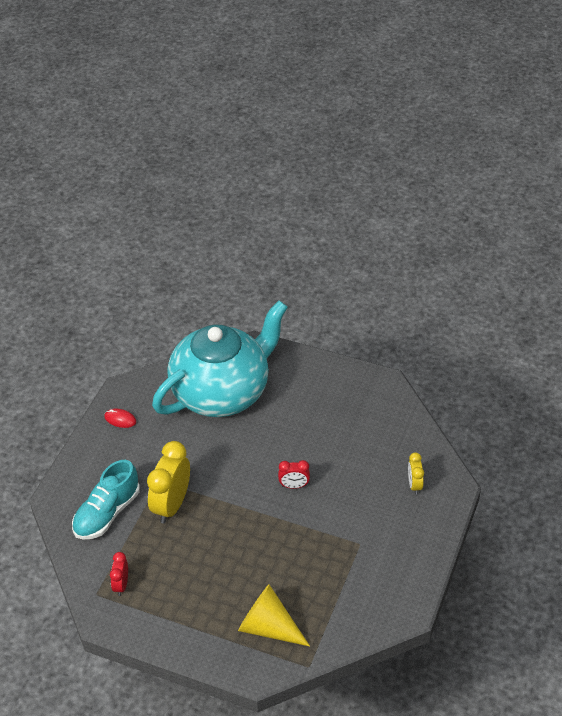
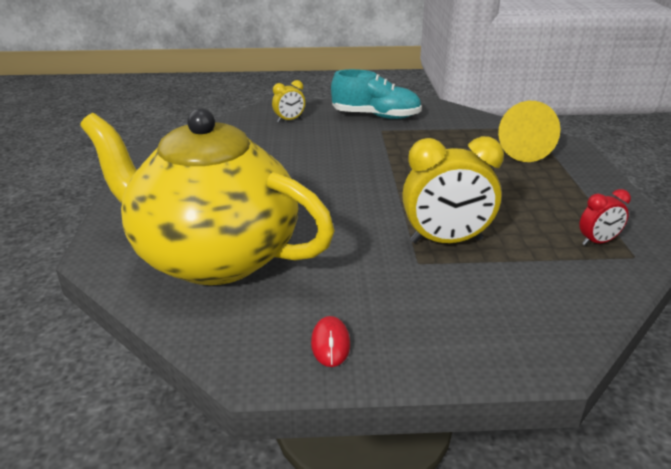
camera: 115 degrees left, 15 degrees down
turquoise shoe [72,460,140,540] -> turquoise shoe moved to [331,69,422,119]
turquoise teapot [152,301,288,417] -> yellow teapot [80,108,335,285]
red clock [278,460,310,489] -> none

